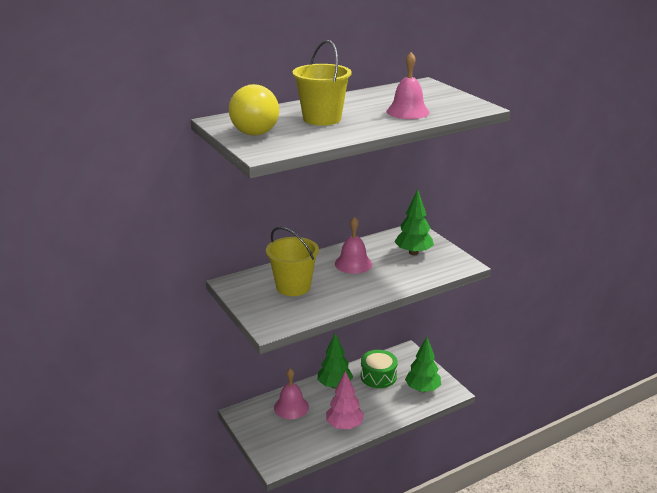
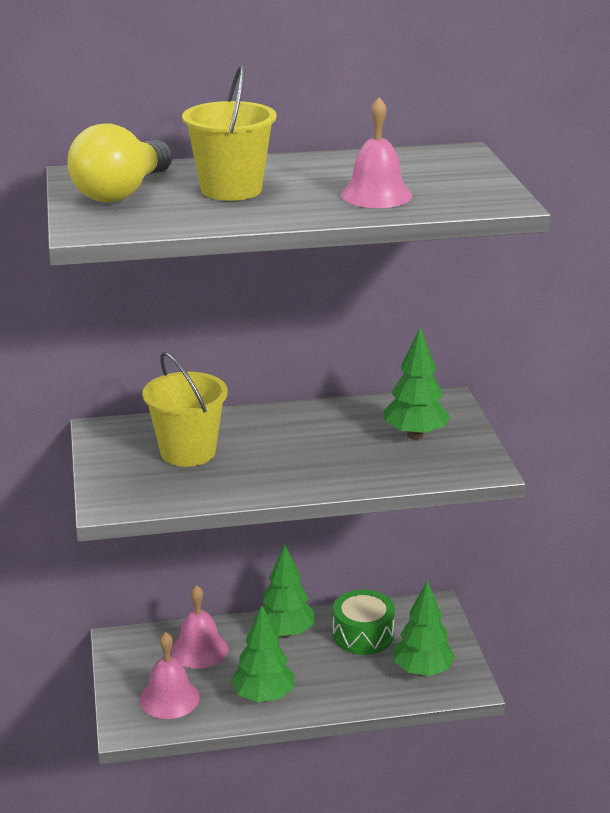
camera: 20 degrees right, 0 degrees up
pink tree [326,371,364,429] -> green tree [231,605,294,702]
pink bell [335,217,372,274] -> pink bell moved to [140,632,200,719]

